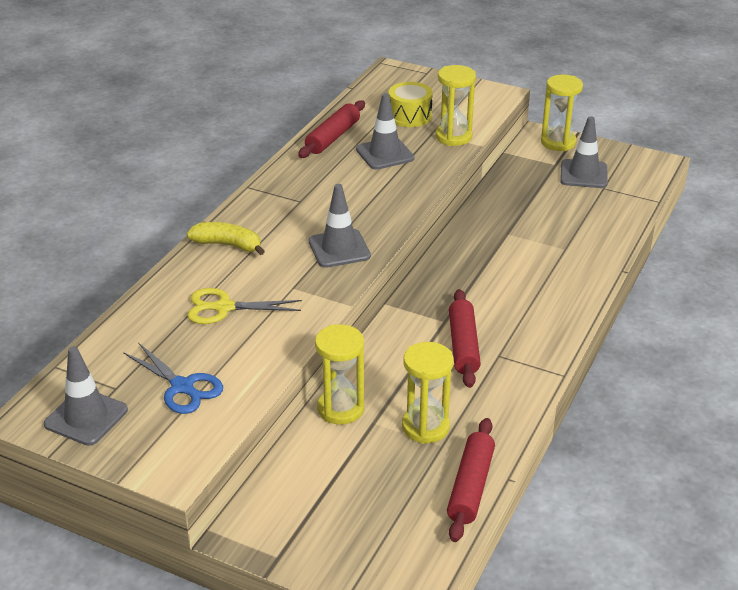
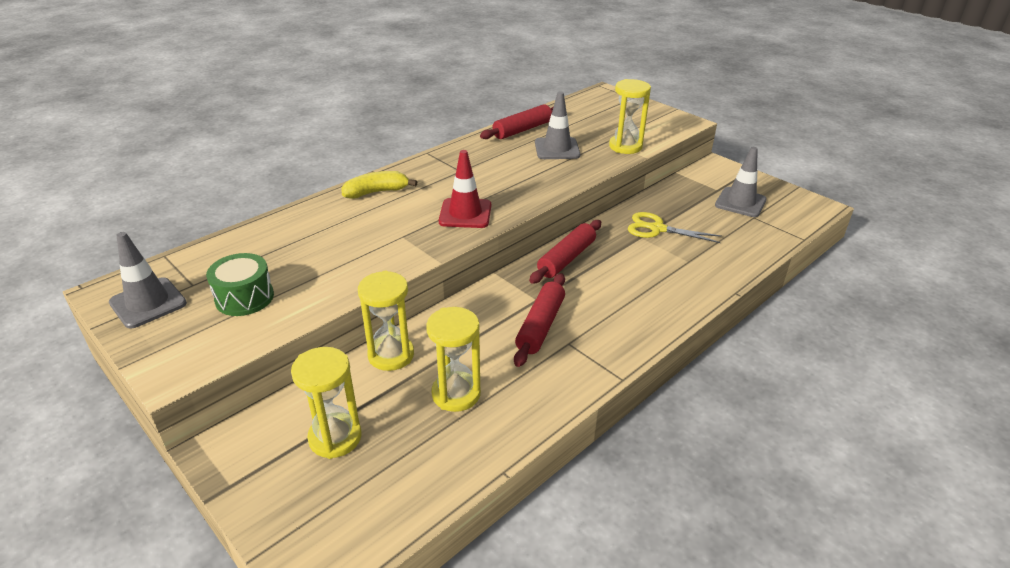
camera: 20 degrees right, 0 degrees up
blue scissors [123,342,223,414] -> green drum [206,253,274,316]
yellow banana [187,222,265,255] -> yellow banana turned 60 degrees counterclockwise [342,171,417,199]
yellow scissors [187,288,302,324] -> yellow scissors moved to [627,212,722,243]
grey traffic cone [309,184,371,268] -> red traffic cone [439,150,491,228]
yellow drum [389,82,433,127] -> none
red rolling pin [447,418,495,542] -> red rolling pin moved to [529,220,601,284]
yellow hourglass [541,75,583,151] -> yellow hourglass moved to [291,347,362,459]

